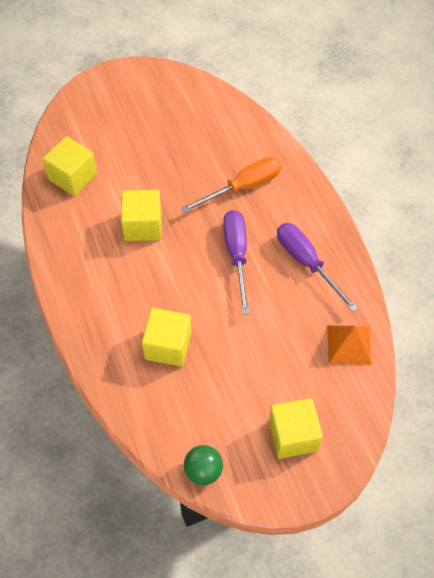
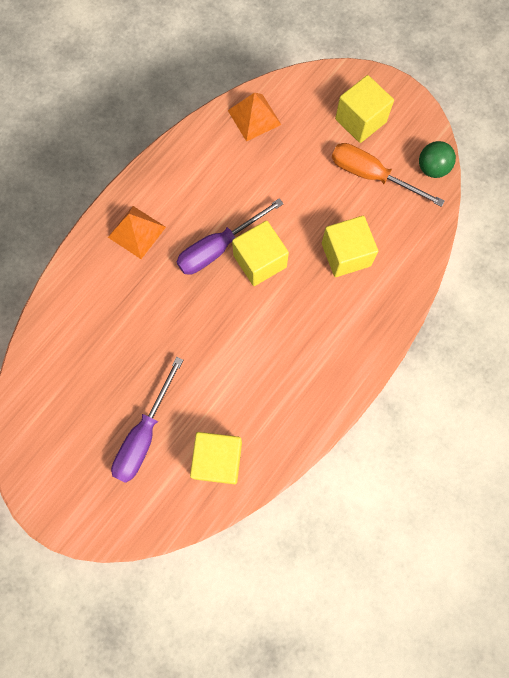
camera: 120 degrees left, 15 degrees up
yellow cube [121,190,161,241] -> yellow cube moved to [232,221,289,286]
orange screwdriver [181,157,281,213] -> orange screwdriver moved to [332,143,445,207]
purple screwdriver [277,223,358,312] -> purple screwdriver moved to [111,357,183,482]
none -> orange pyramid [108,206,166,259]

